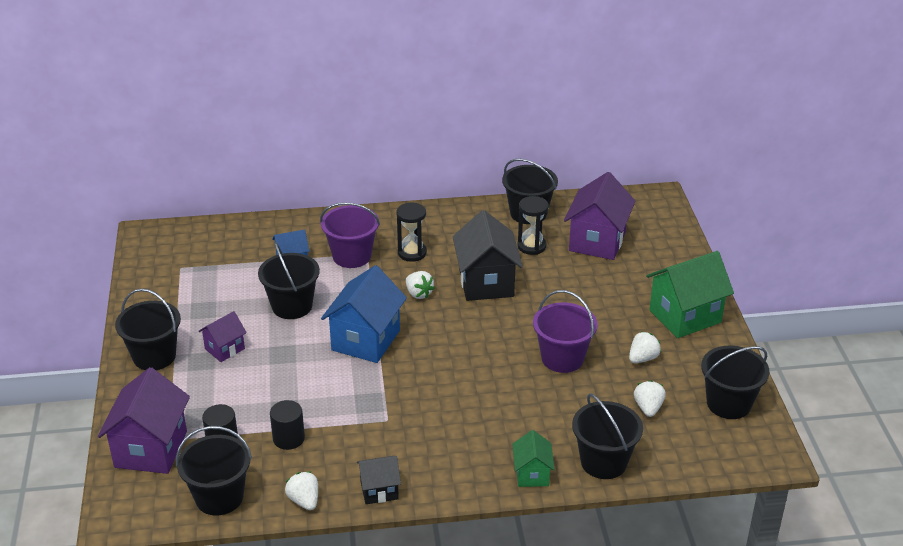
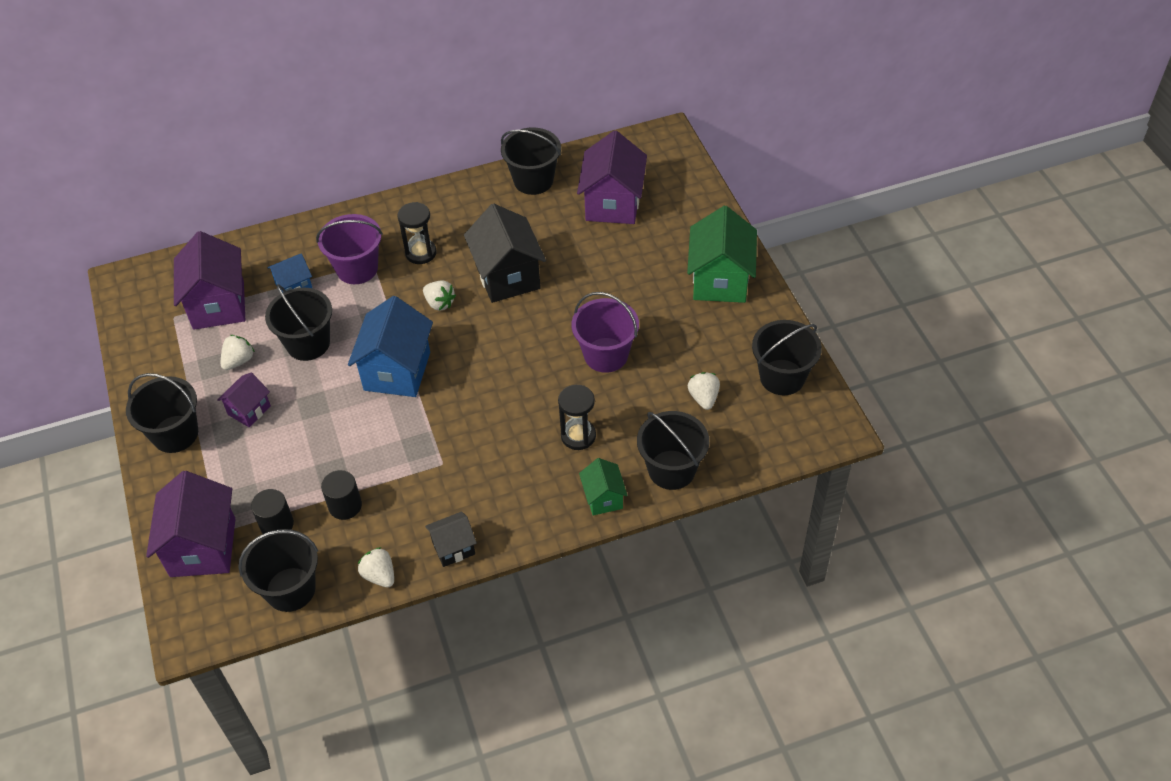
camera: 10 degrees left, 15 degrees up
black hourglass [518,196,549,255] -> black hourglass moved to [558,385,596,450]
white strawberry [629,332,661,363] -> white strawberry moved to [221,335,255,370]
green house [646,251,734,338] -> green house turned 45 degrees counterclockwise [687,206,757,303]
none -> purple house [174,231,245,330]

